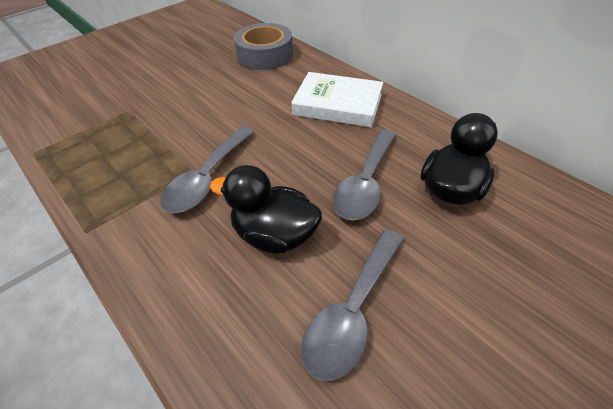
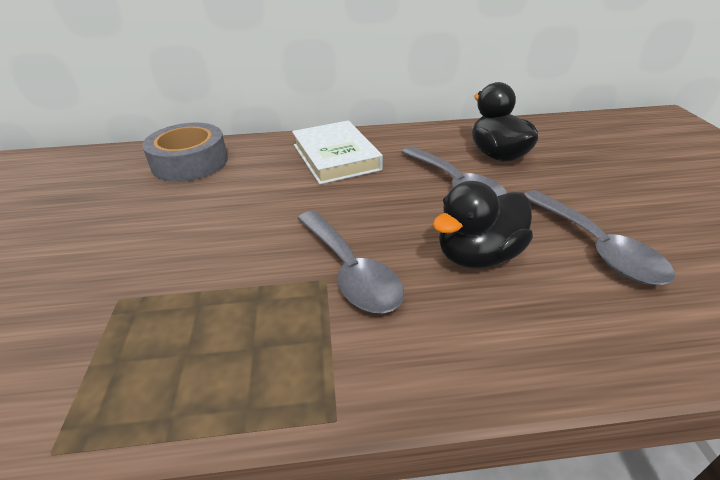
camera: 55 degrees left, 10 degrees down
white book [291,72,384,127] -> white book turned 75 degrees counterclockwise [292,120,383,185]

